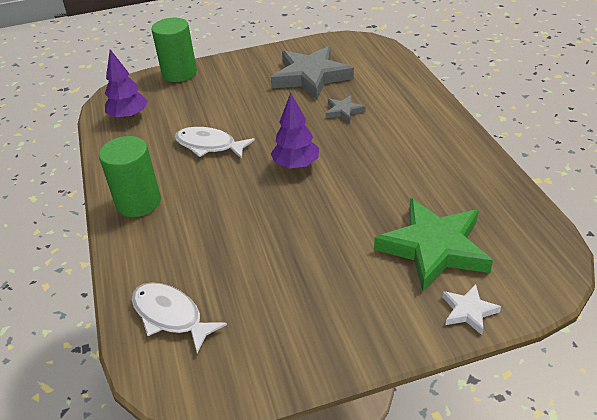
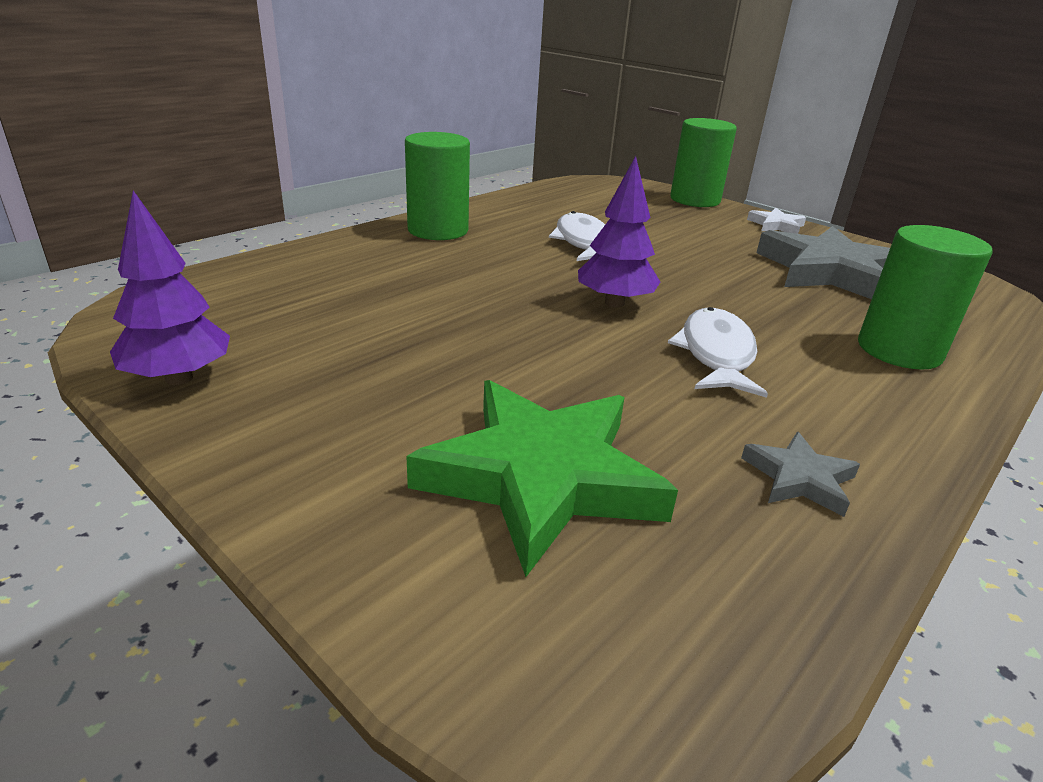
camera: 55 degrees right, 10 degrees down
purple tree [105,49,148,120] -> purple tree moved to [110,191,230,385]
white fish [132,283,227,354] -> white fish moved to [668,307,768,398]
grey star [326,95,366,123] -> grey star moved to [741,432,860,517]
white star [442,284,501,335] -> white star moved to [747,208,806,234]
none -> green cylinder [858,225,993,370]

